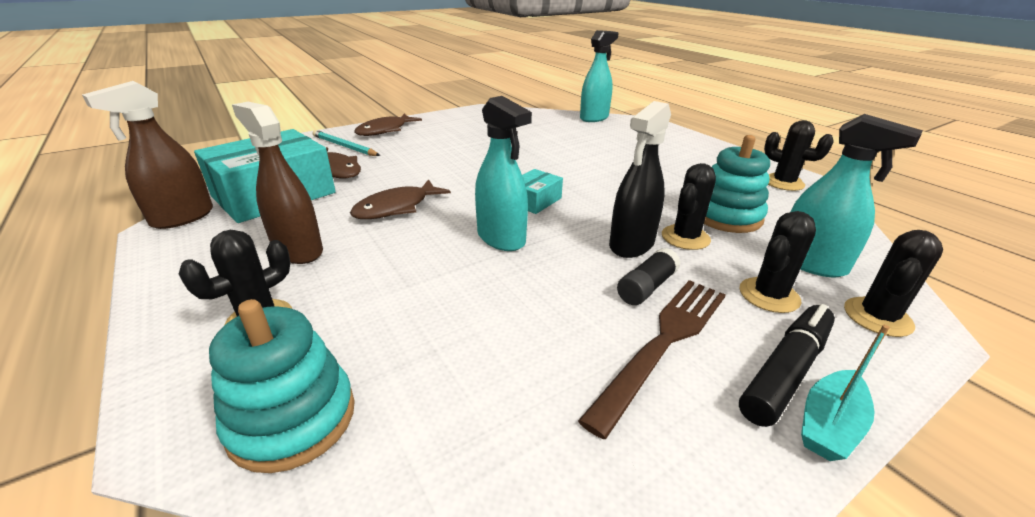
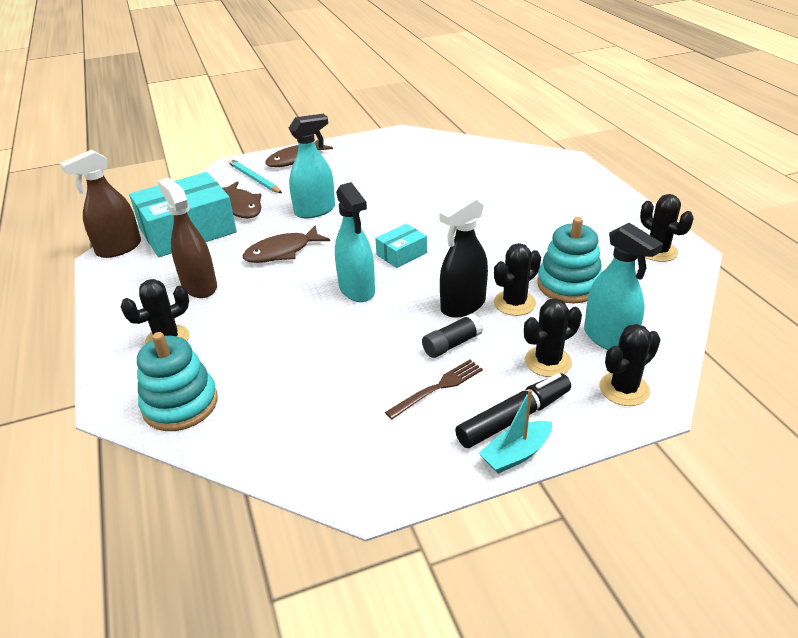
camera: 15 degrees right, 5 degrees up
brown fork [578,280,726,439] -> brown fork [385,360,483,419], size x0.61
turquoise spray bottle [580,30,618,122] -> turquoise spray bottle moved to [289,114,335,218]

